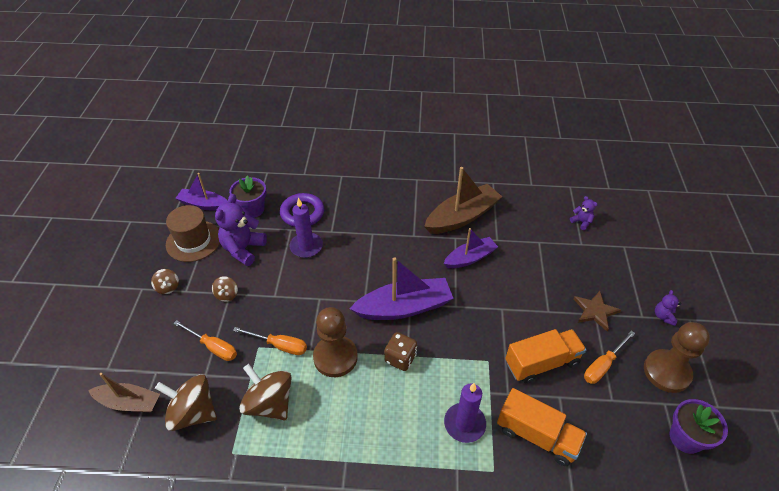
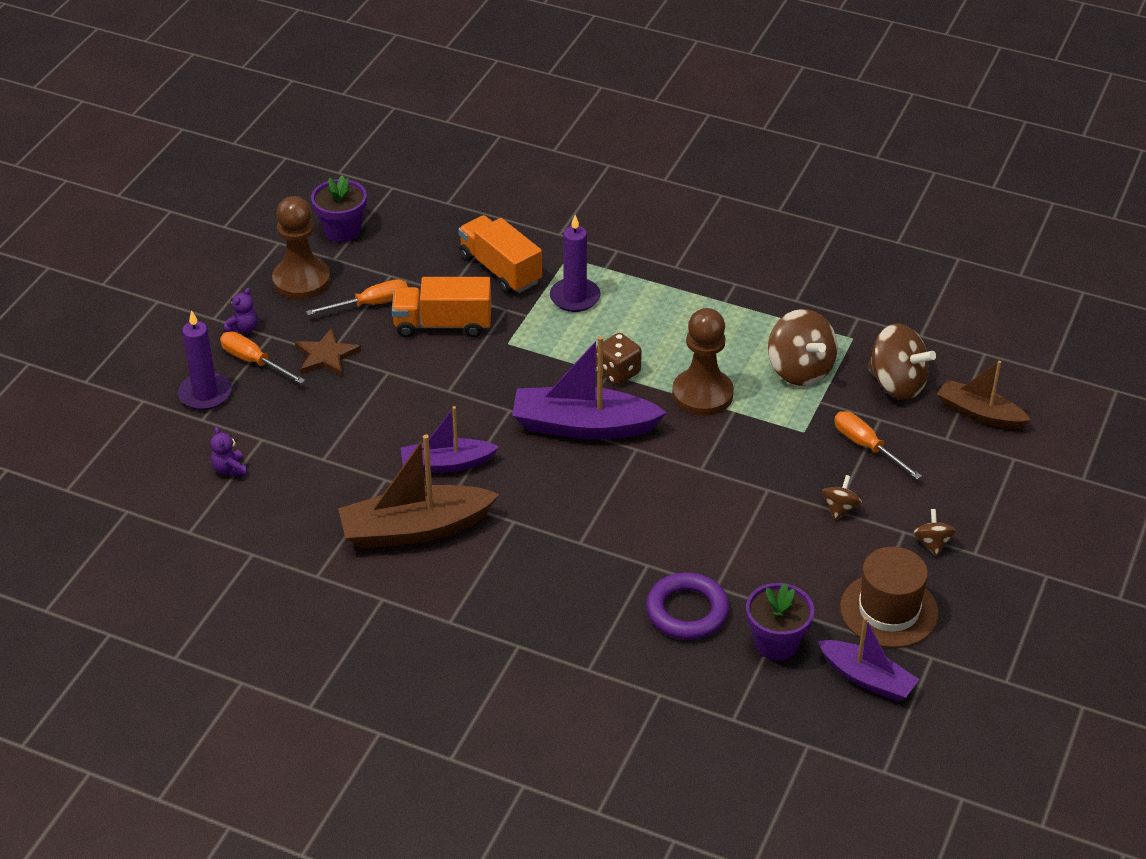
camera: 160 degrees left, 5 degrees down
purple teddy bear [215,194,267,266] -> none
orange screwdriver [233,327,307,355] -> orange screwdriver moved to [220,331,305,384]
purple candle [290,198,323,258] -> purple candle moved to [178,310,232,410]

